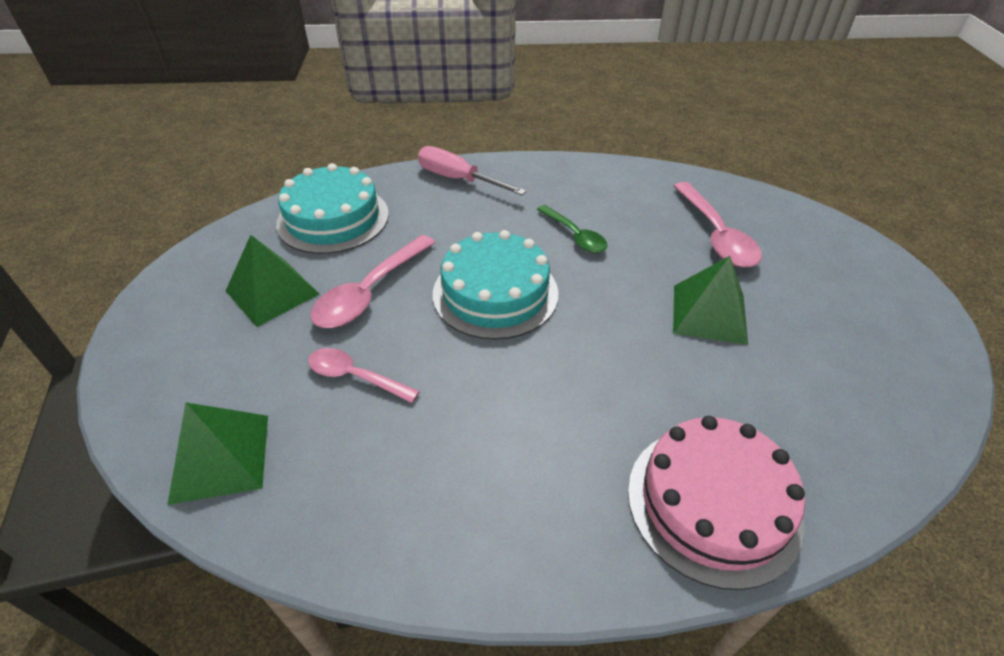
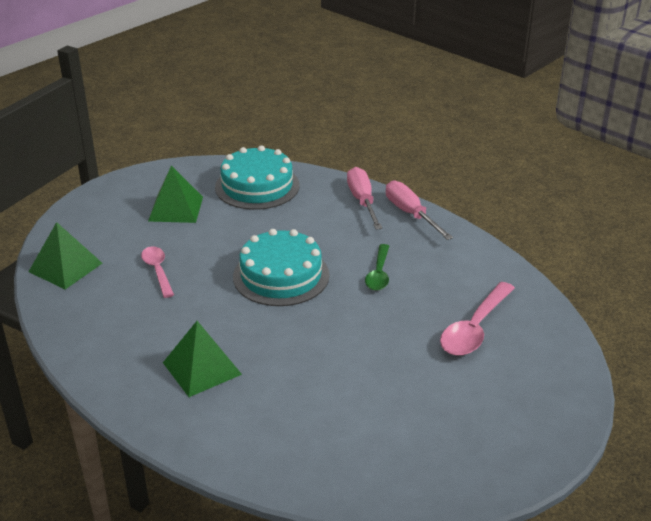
camera: 45 degrees right, 10 degrees down
pink spoon [310,235,436,328] -> none
pink cake [628,416,805,590] -> none
green pyramid [673,256,748,345] -> green pyramid moved to [163,321,242,397]
none -> pink screwdriver [386,181,453,240]

